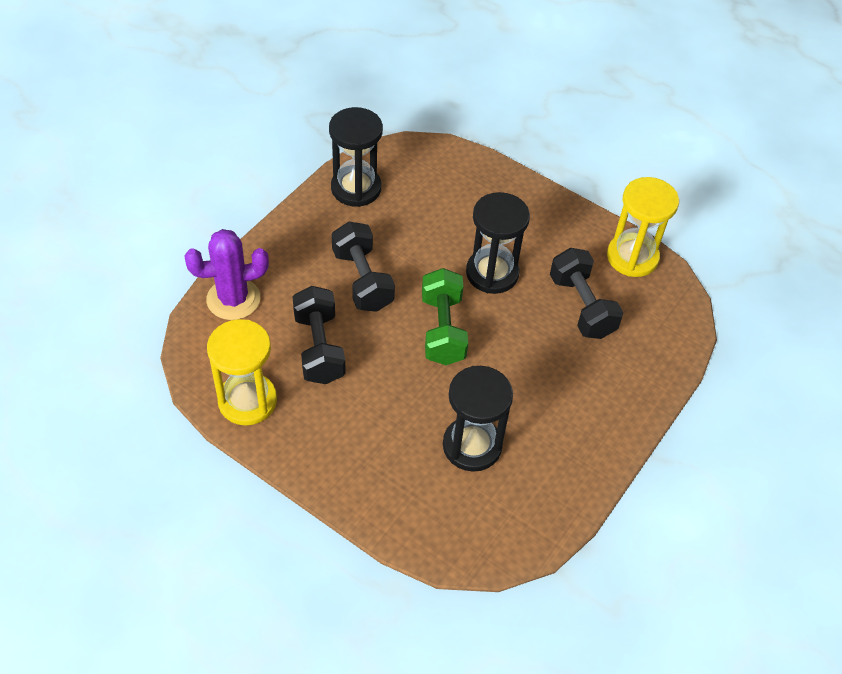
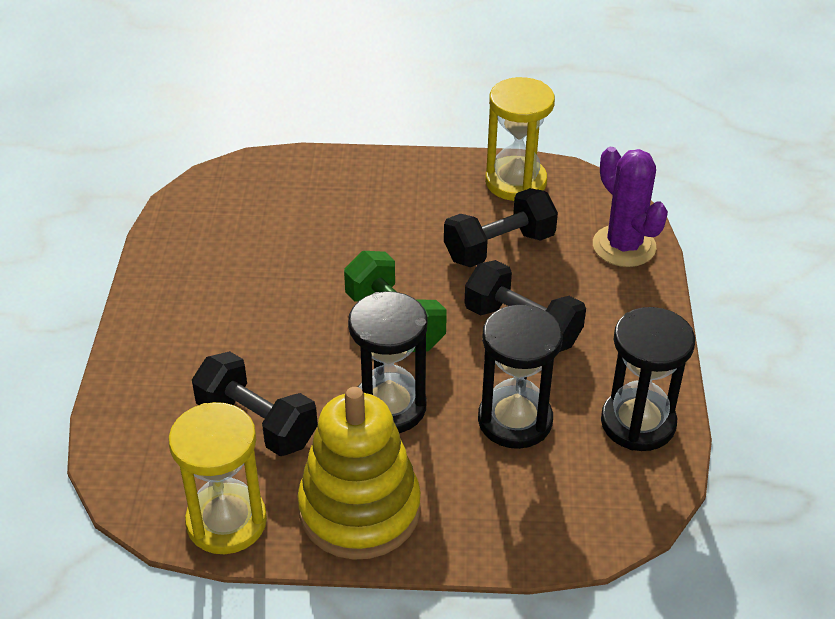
camera: 150 degrees right, 10 degrees down
purple cactus [184,229,269,320] -> purple cactus turned 75 degrees counterclockwise [593,147,668,267]
black dumbbell [292,286,346,384] -> black dumbbell turned 75 degrees counterclockwise [444,188,558,267]
black hourglass [443,366,513,472] -> black hourglass moved to [478,304,563,449]
none -> yellow stacking toy [297,387,421,560]

